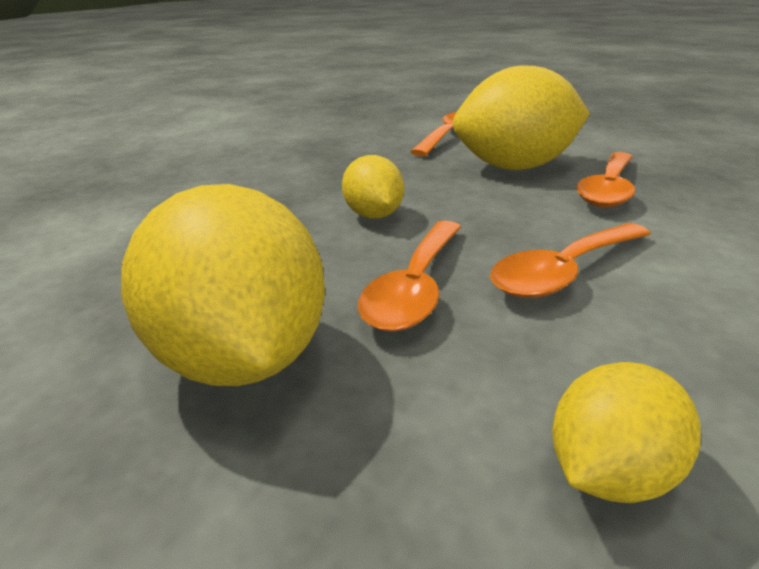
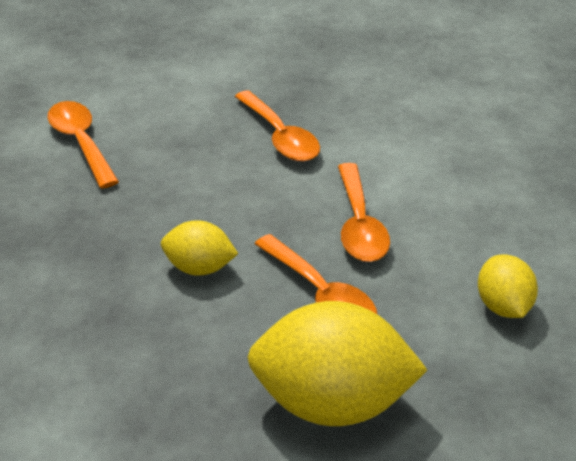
camera: 60 degrees left, 10 degrees up
yellow lemon [453,65,590,170] -> none

